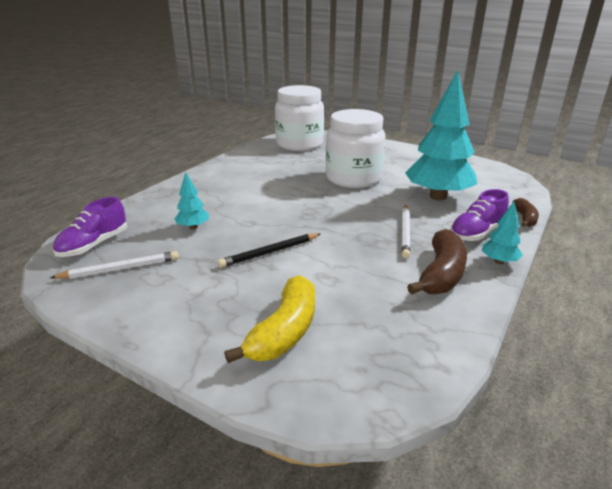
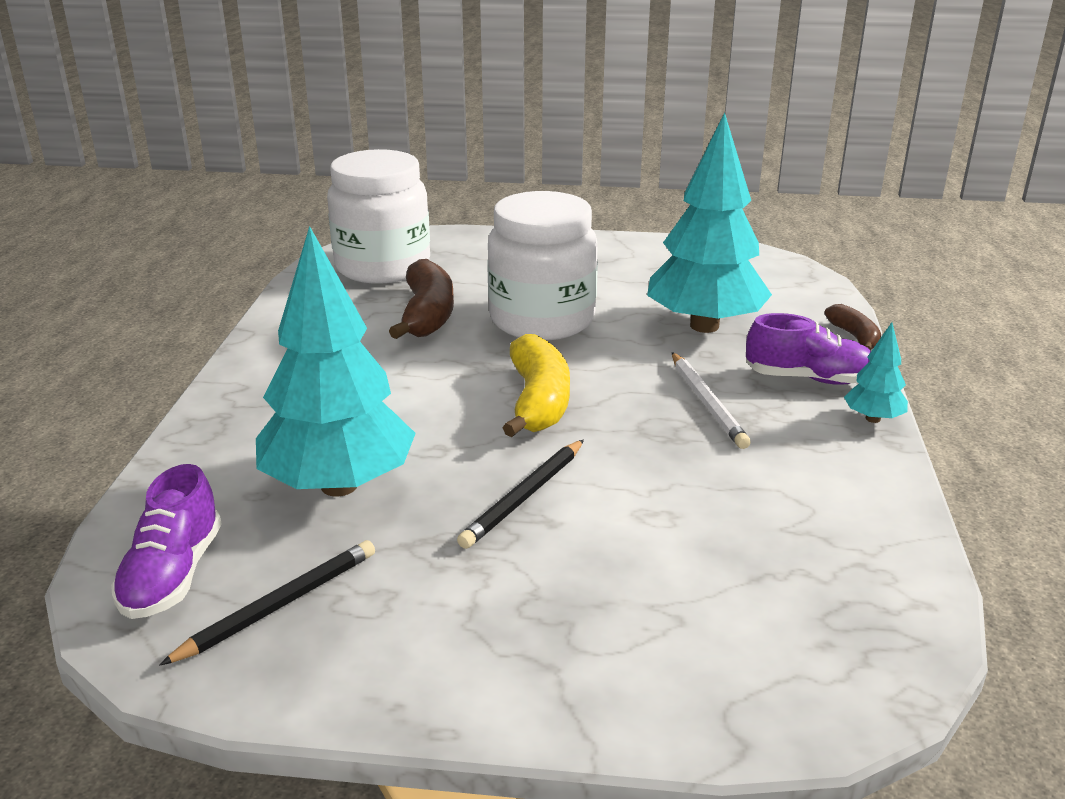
camera: 25 degrees left, 0 degrees up
white pencil [50,251,179,279] -> black pencil [159,540,375,666]
turquoise tree [175,172,209,229] -> turquoise tree [256,226,416,496], size x2.30
yellow banana [224,275,315,363] -> yellow banana moved to [503,334,570,437]
brown banana [407,229,467,294] -> brown banana moved to [389,259,454,339]
purple shoe [450,189,509,241] -> purple shoe turned 105 degrees counterclockwise [746,313,871,385]

